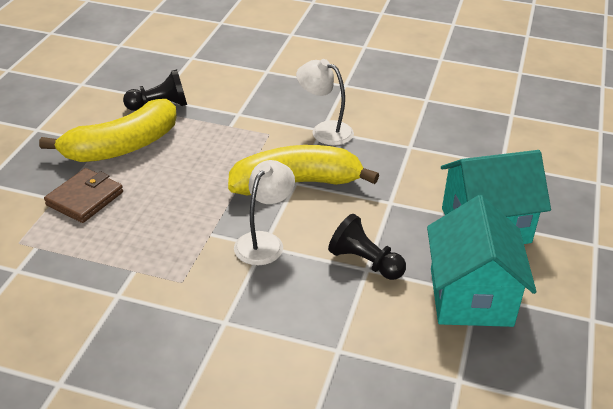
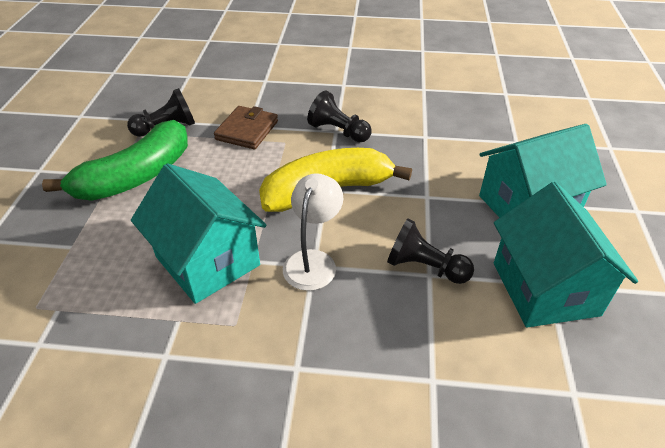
camera: 10 degrees left, 5 degrees up
yellow banana [39,99,177,162] -> green banana [42,120,188,201]
brown wallet [44,168,123,223] -> brown wallet moved to [214,106,278,149]
white lamp [296,59,354,145] -> black pawn [307,91,371,142]
none -> turquoise house [131,163,267,304]

